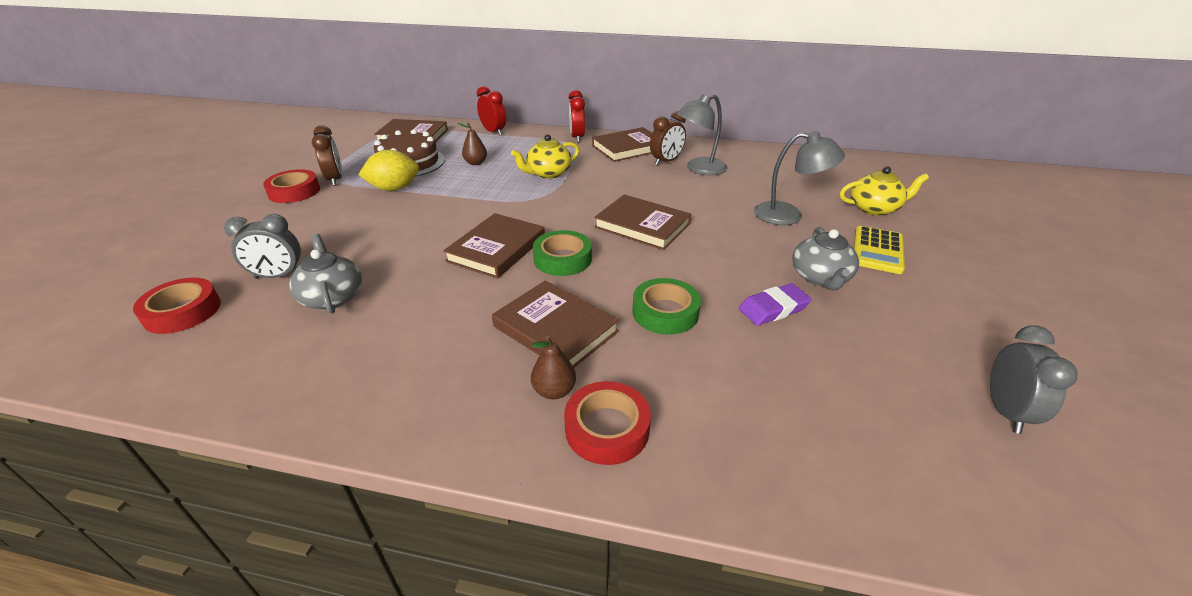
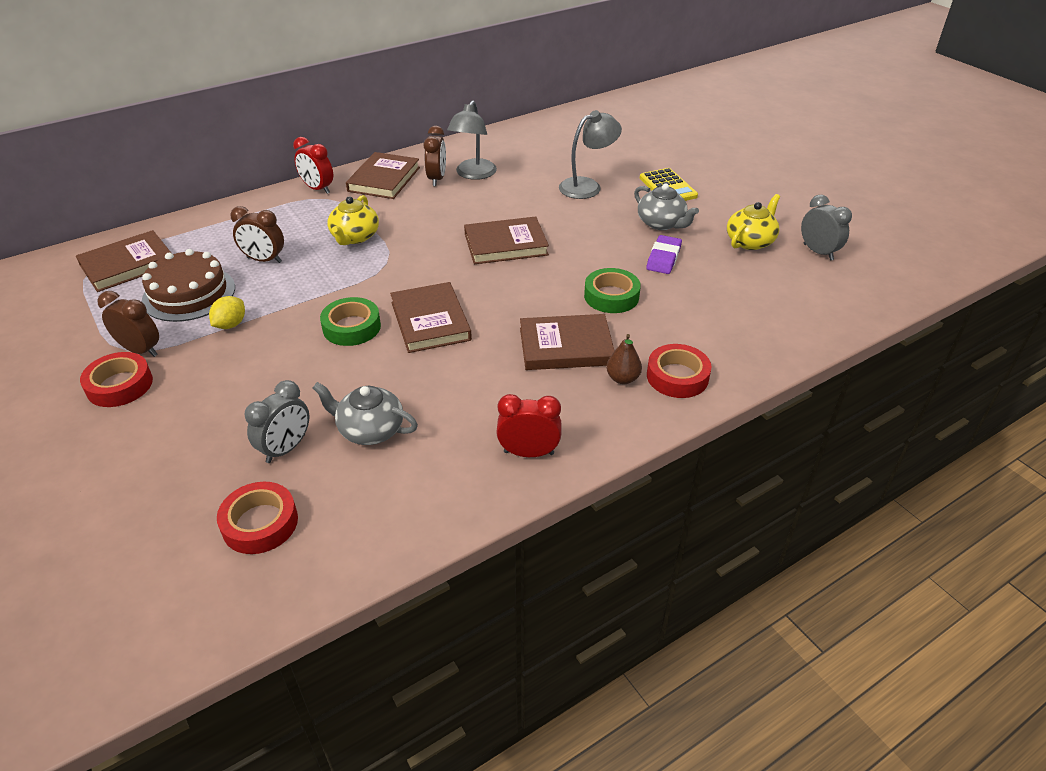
camera: 45 degrees left, 5 degrees up
yellow lemon [358,150,419,191] -> yellow lemon [209,296,245,329], size x0.65
brown pear [457,123,487,165] -> brown clock [230,206,284,263]
red clock [477,86,506,136] -> red clock moved to [496,394,562,457]
green tape [533,230,592,276] -> green tape moved to [320,297,381,346]
yellow teapot [840,166,929,215] -> yellow teapot moved to [727,194,780,250]

